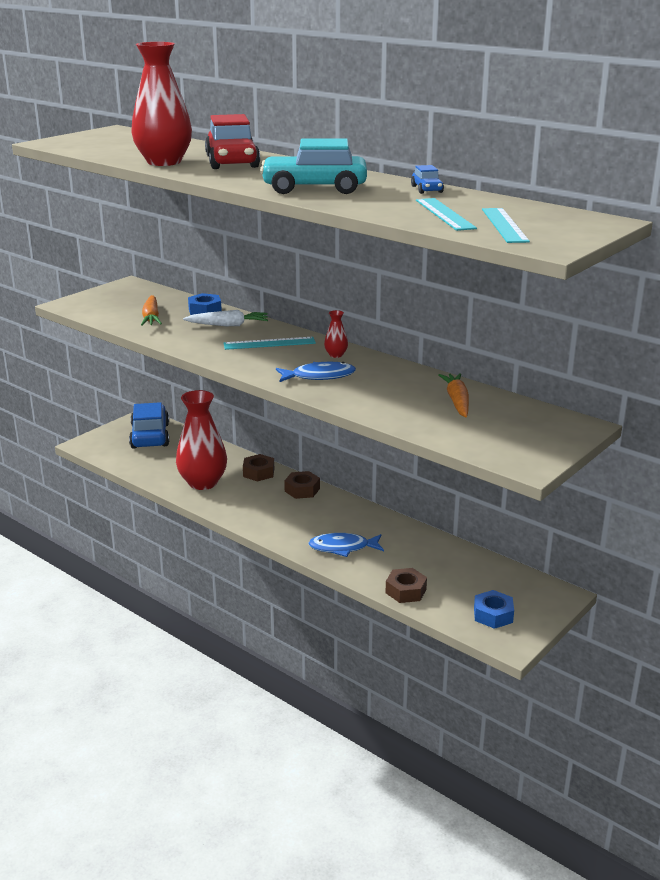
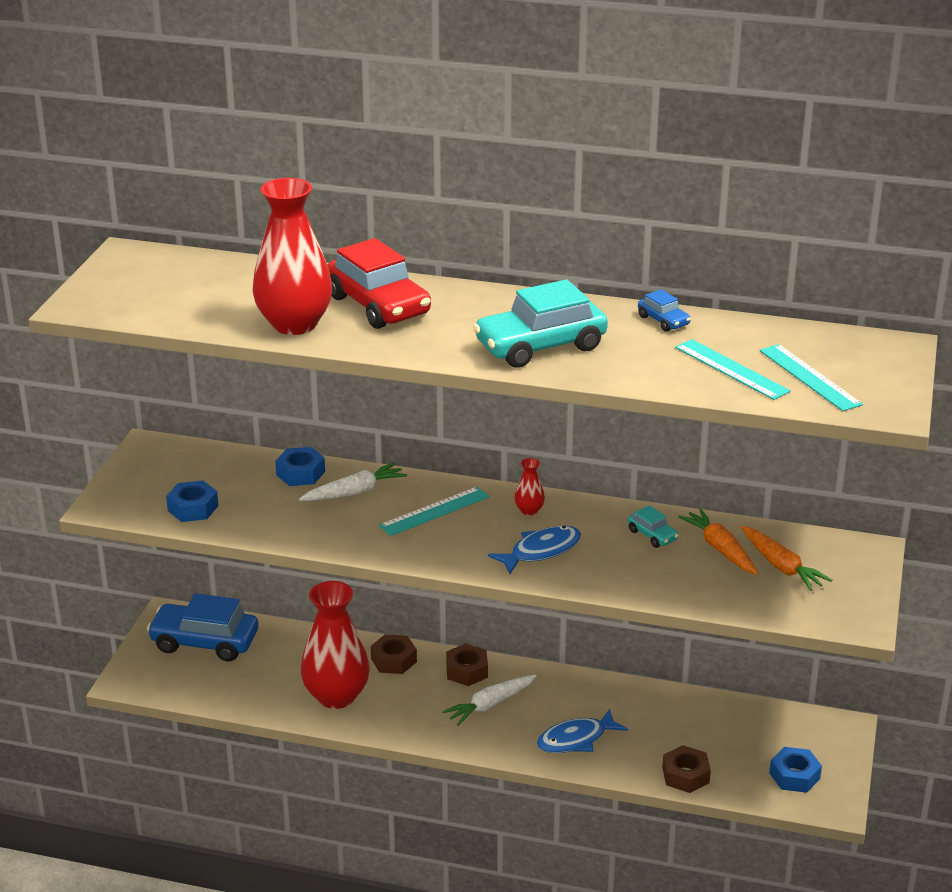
camera: 25 degrees left, 5 degrees up
blue car [129,402,169,448] -> blue car turned 45 degrees counterclockwise [147,593,258,661]
orange carrot [141,295,162,326] -> orange carrot moved to [741,526,832,591]
none -> blue nut [166,481,218,522]
none -> white carrot [442,675,537,726]
none -> turquoise car [628,505,679,548]

